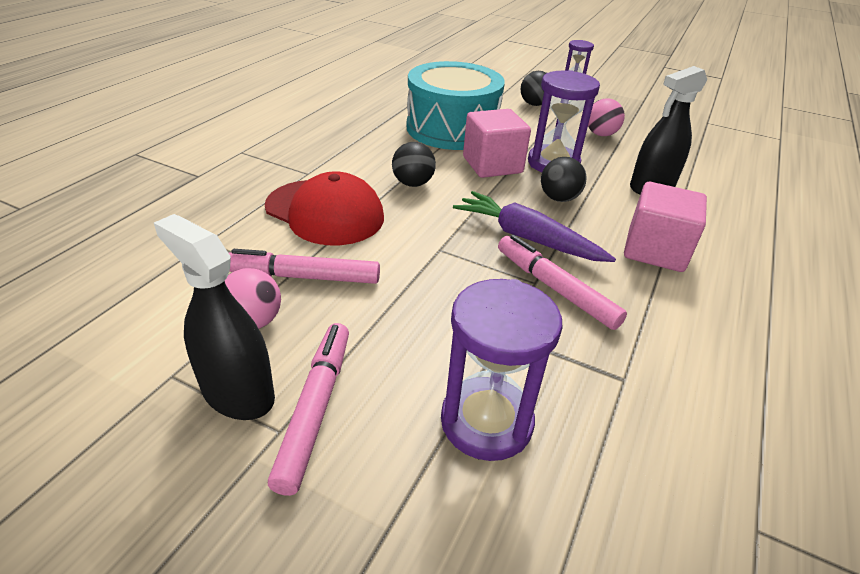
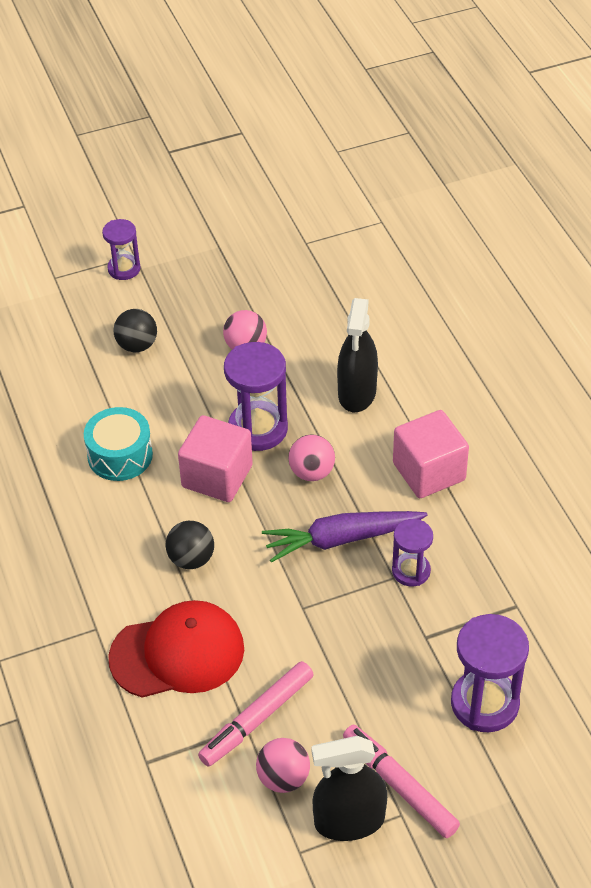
camera: 45 degrees left, 10 degrees up
turquoise drum [407,61,505,150] -> turquoise drum [84,407,153,481], size x0.56
pink marker [498,235,627,330] -> purple hourglass [392,519,433,586]
black ball [541,157,586,202] -> pink ball [288,434,335,481]

